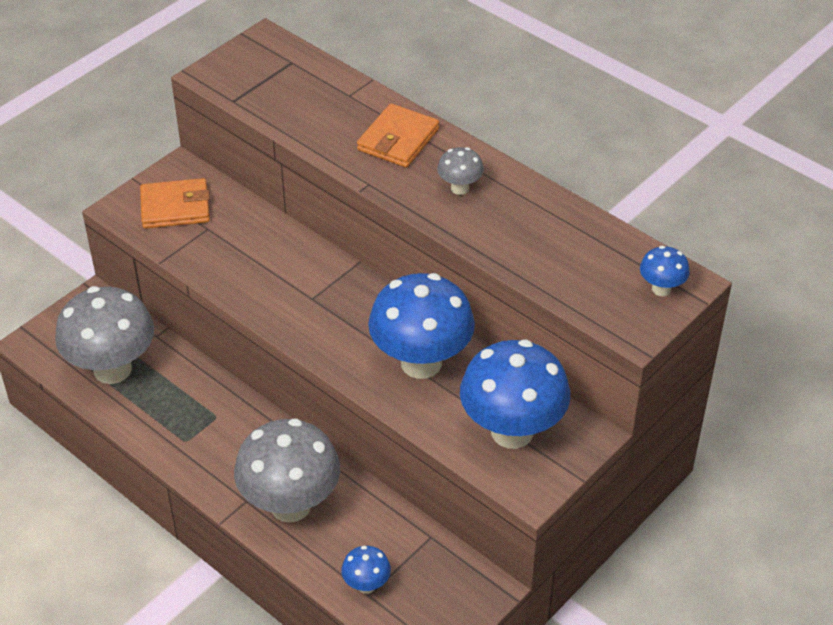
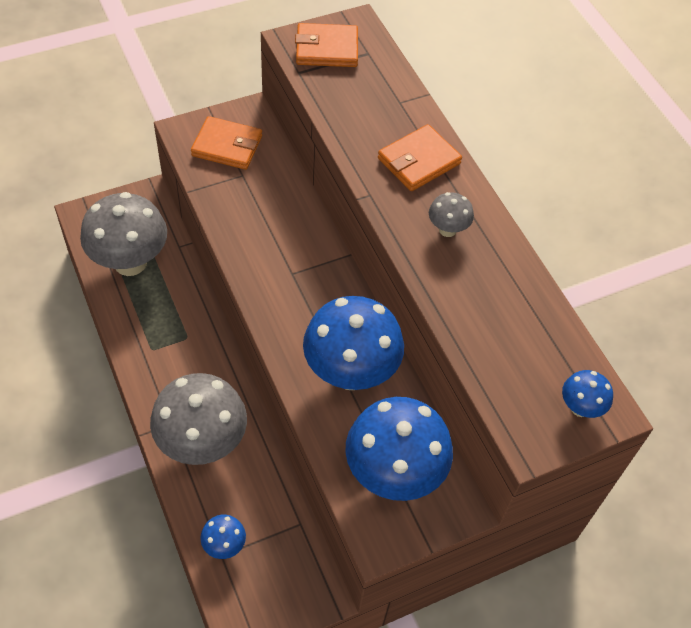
camera: 20 degrees right, 10 degrees up
none -> orange wallet [295,23,358,67]

